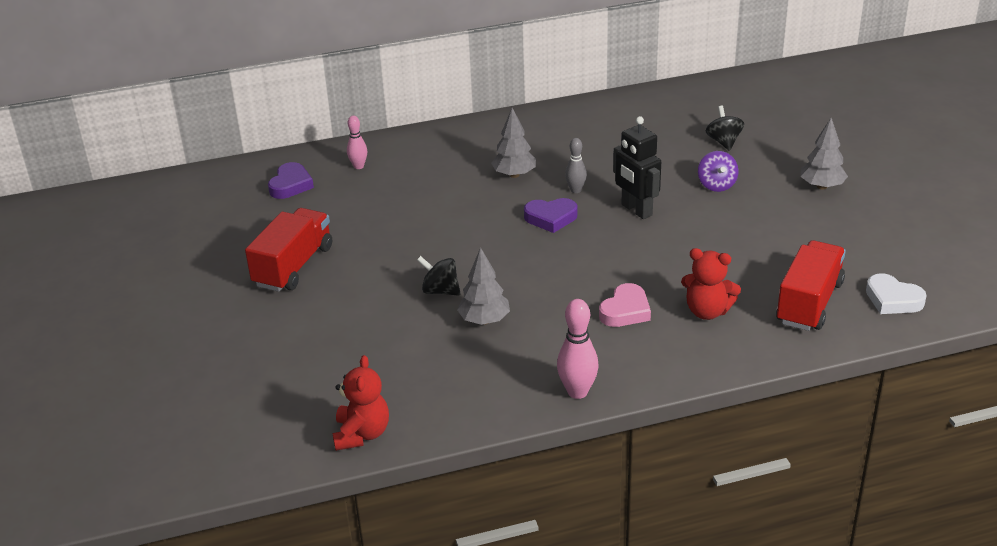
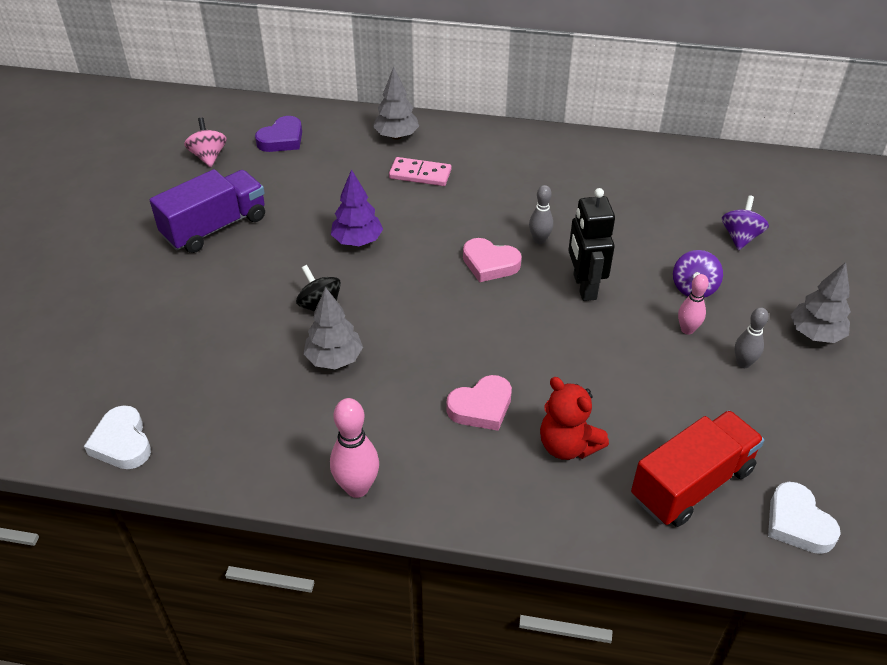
camera: 25 degrees right, 10 degrees up
red truck [245,208,332,292] -> purple truck [150,169,265,253]
red teddy bear [333,355,389,451] -> white heart [84,405,151,469]
pink bowling pin [347,115,367,169] -> pink bowling pin moved to [678,274,709,335]
grey tree [491,108,536,178] -> grey tree moved to [373,67,419,139]
purple heart [524,198,578,233] -> pink heart [463,238,522,282]
black spinning top [706,106,744,151] -> purple spinning top [722,195,769,250]
none -> pink spinning top [184,117,227,167]
none -> purple tree [331,169,383,246]
none -> pink domino [389,157,452,186]
none -> grey bowling pin [735,307,769,368]

